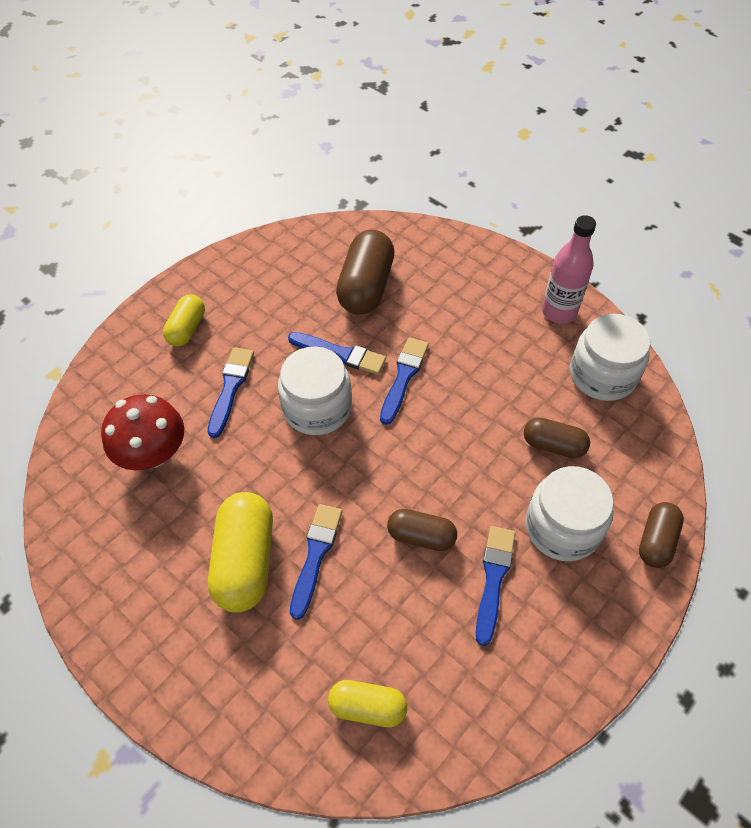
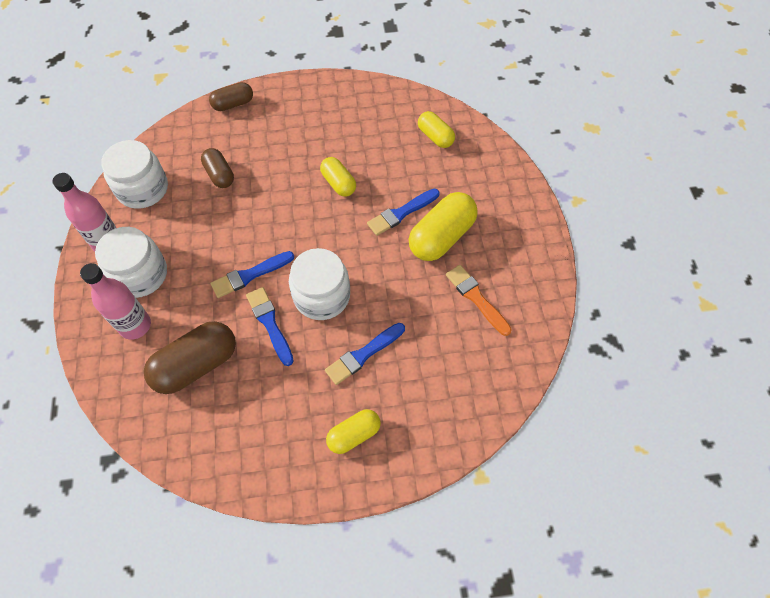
camera: 140 degrees left, 5 degrees up
red mushroom [101,394,184,470] -> none
brown capsule [387,509,457,551] -> yellow capsule [320,157,356,197]
blue brush [476,526,516,646] -> none
white jar [525,466,614,561] -> white jar moved to [95,227,167,298]
none -> pink bottle [80,263,151,340]
none -> orange brush [446,265,512,336]

